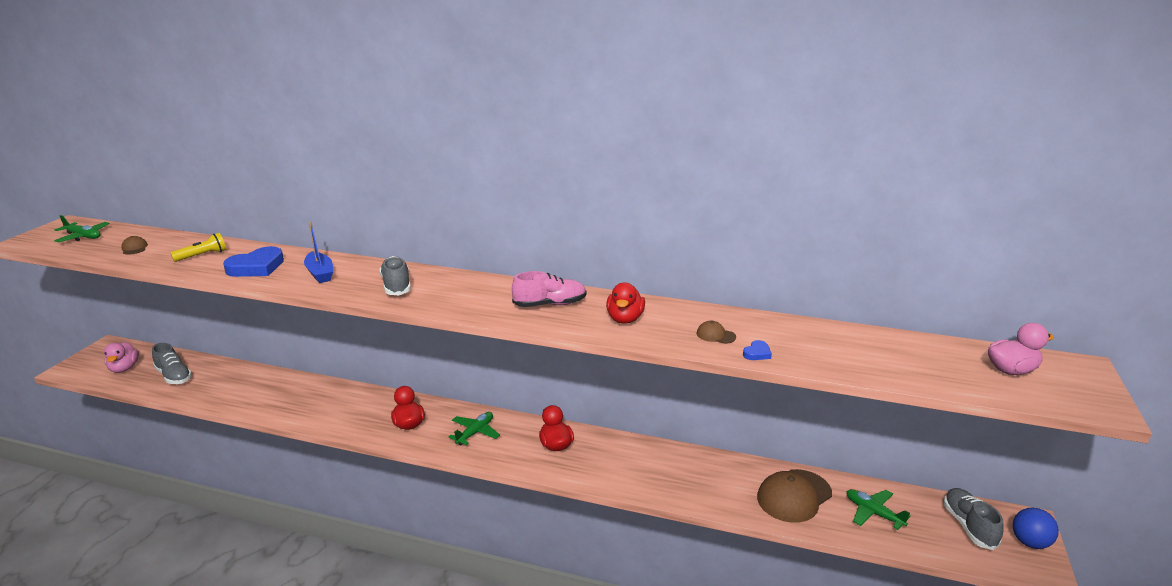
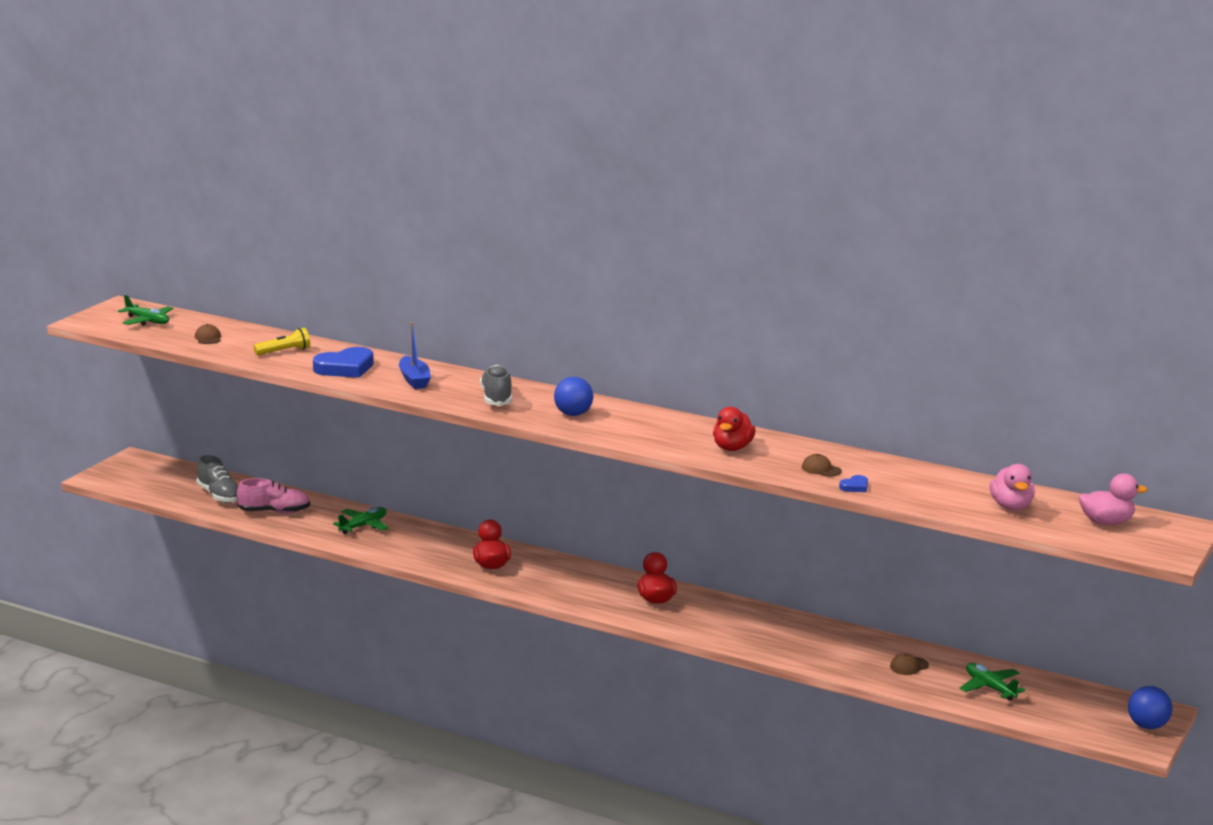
camera: 10 degrees right, 5 degrees down
pink duck [104,342,139,373] -> pink duck moved to [990,464,1035,511]
green plane [449,412,500,445] -> green plane moved to [333,507,388,534]
pink shoe [512,271,586,307] -> pink shoe moved to [237,478,310,513]
brown cap [757,469,832,523] -> brown cap [890,653,929,675], size x0.44
grey shoe [944,488,1003,550] -> none
none -> blue ball [554,377,593,416]

